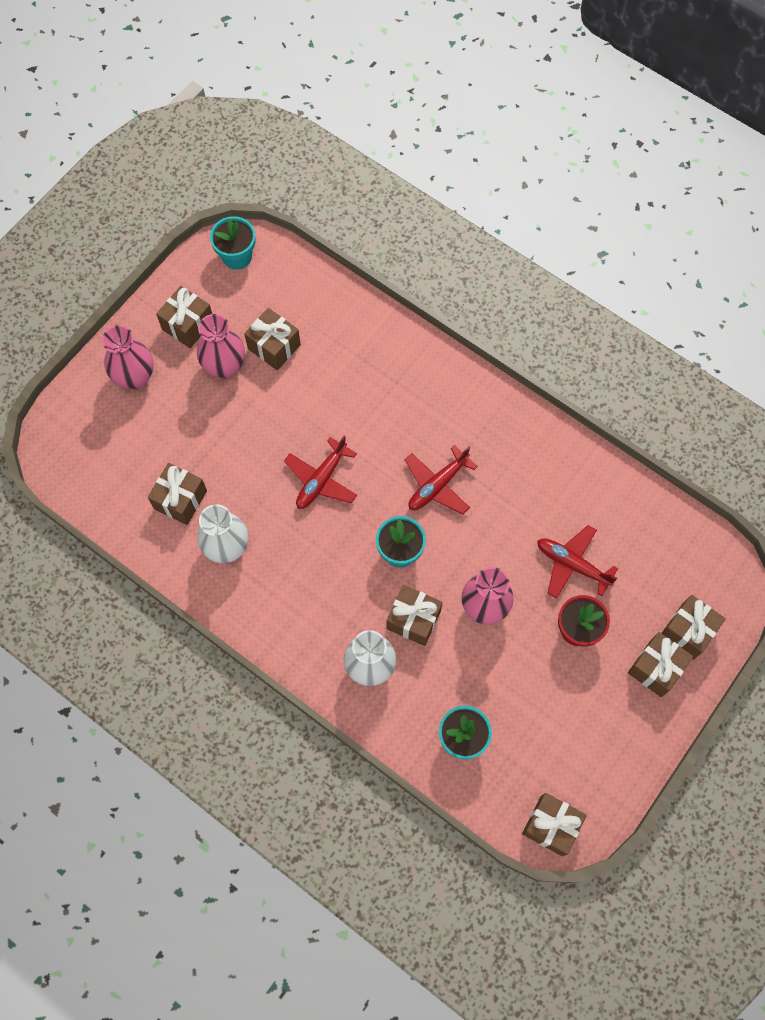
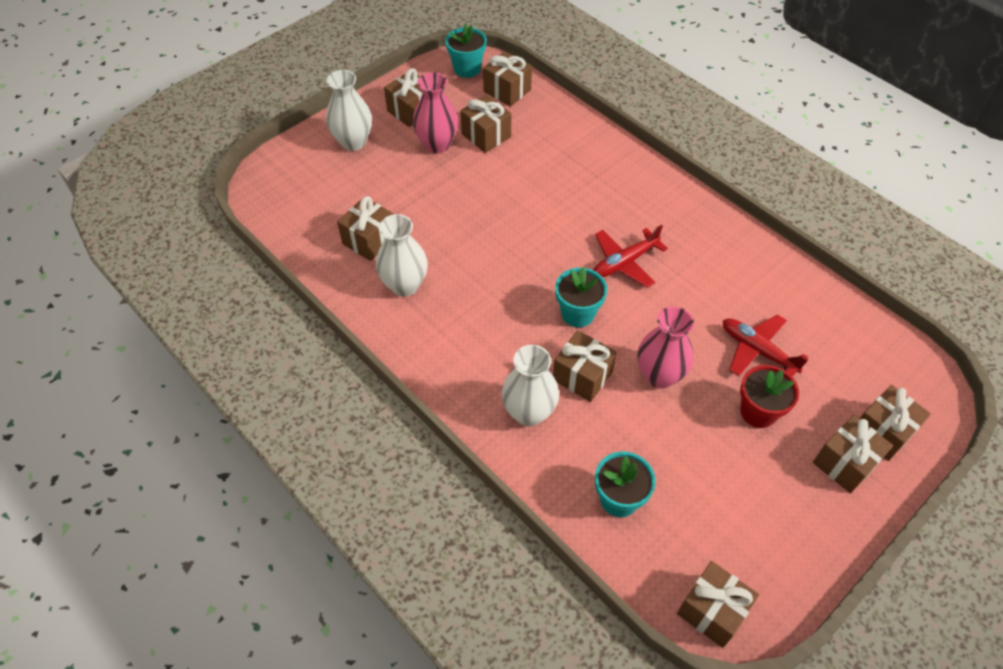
camera: 10 degrees right, 15 degrees down
pink vase [102,325,153,390] -> white vase [326,70,372,151]
red plane [284,436,357,509] -> none
none -> brown gift [483,51,532,107]

